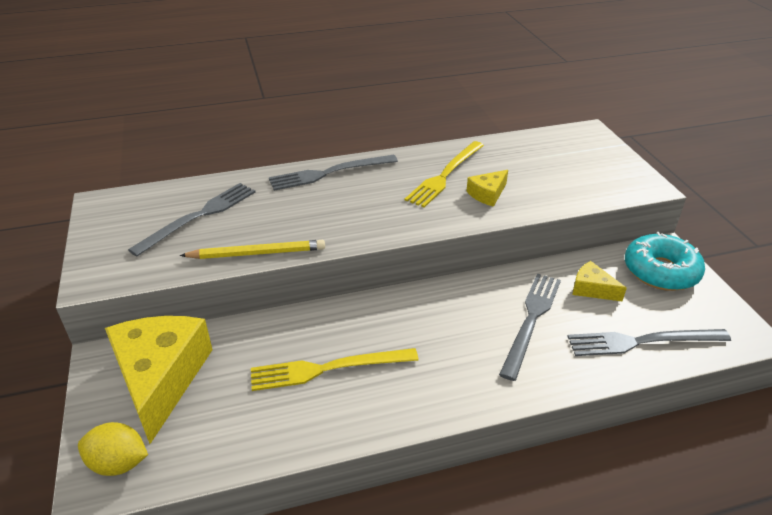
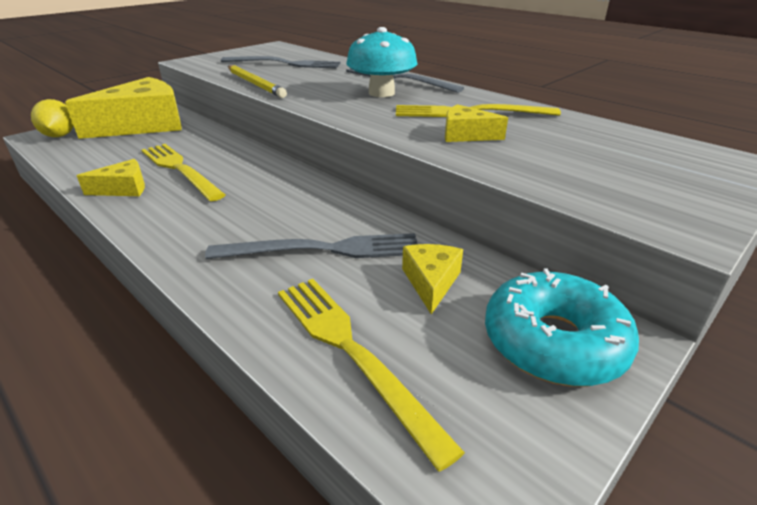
camera: 60 degrees right, 5 degrees down
grey fork [567,329,731,356] -> yellow fork [278,279,465,472]
none -> yellow cheese [77,159,145,196]
none -> turquoise mushroom [346,27,418,97]

